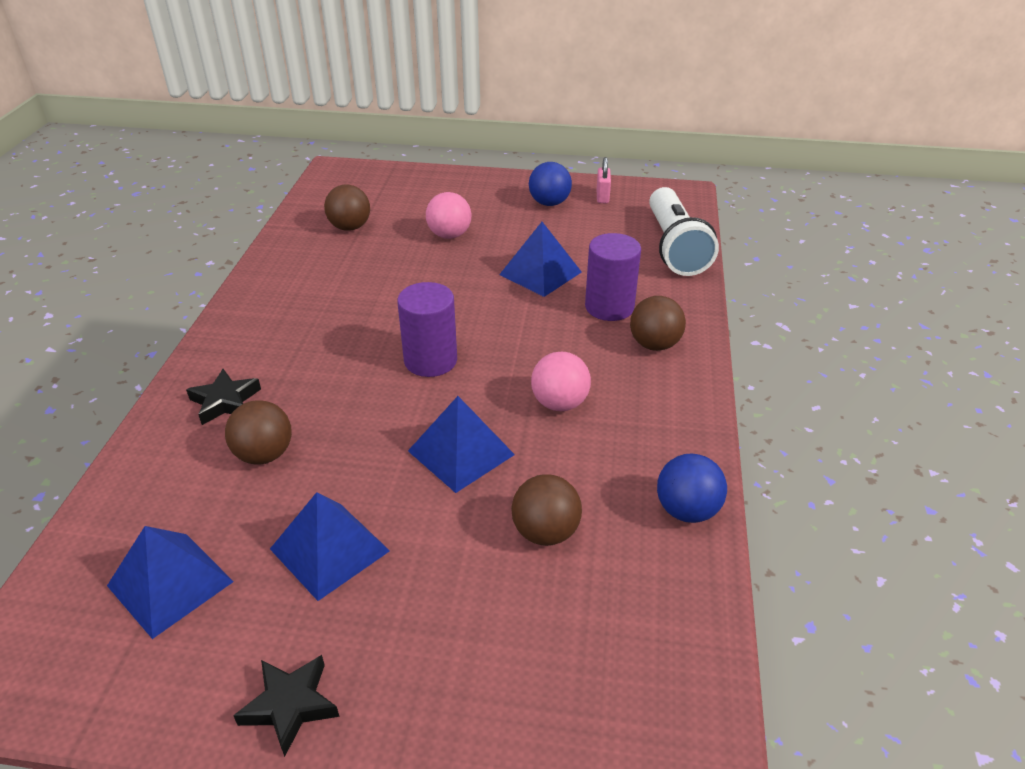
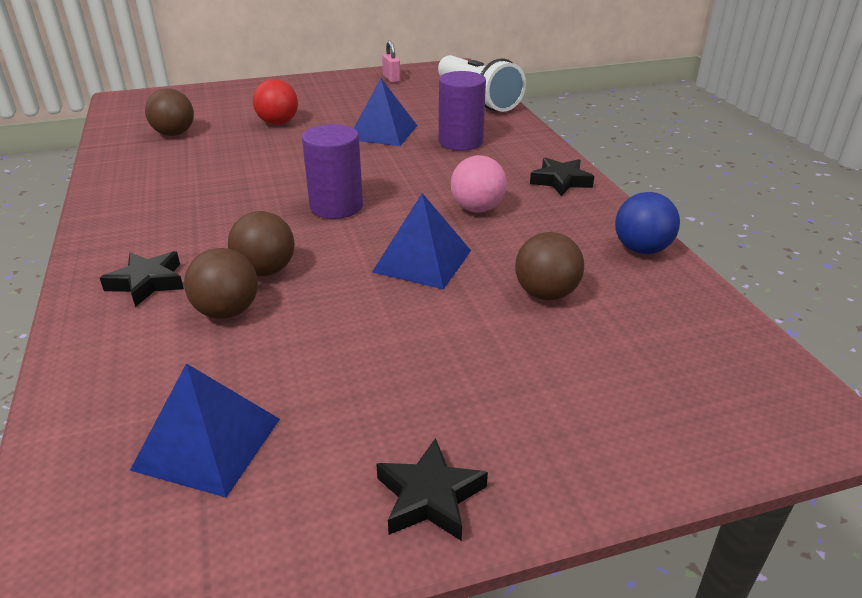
camera: 25 degrees left, 5 degrees down
blue pyramid [270,492,390,601] -> none
pink ball [426,192,471,239] -> red ball [253,79,298,125]
blue ball [529,162,572,206] -> none
brown ball [630,296,686,351] -> brown ball moved to [228,211,295,276]
none -> black star [530,157,594,196]

